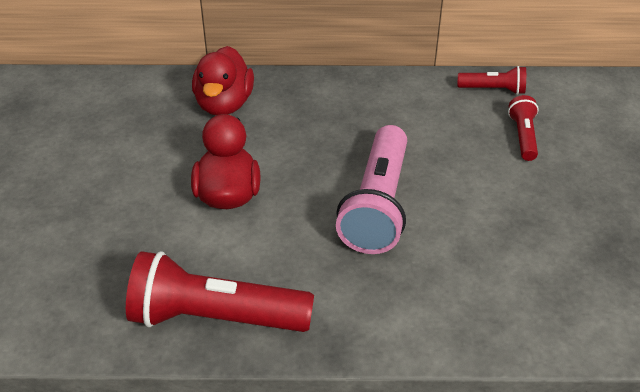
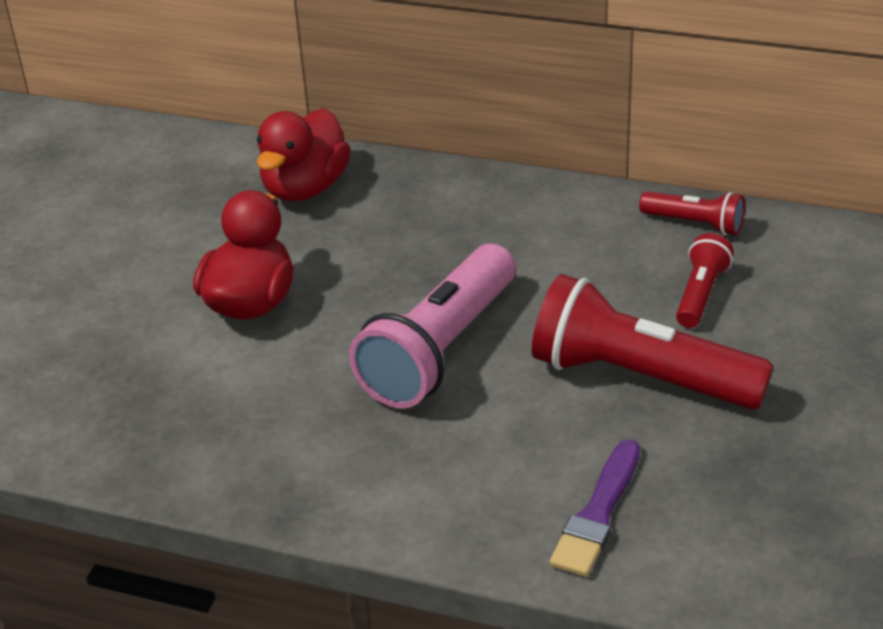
camera: 20 degrees right, 5 degrees down
red flashlight [126,251,314,332] -> red flashlight moved to [532,274,773,410]
none -> purple brush [549,439,640,577]

